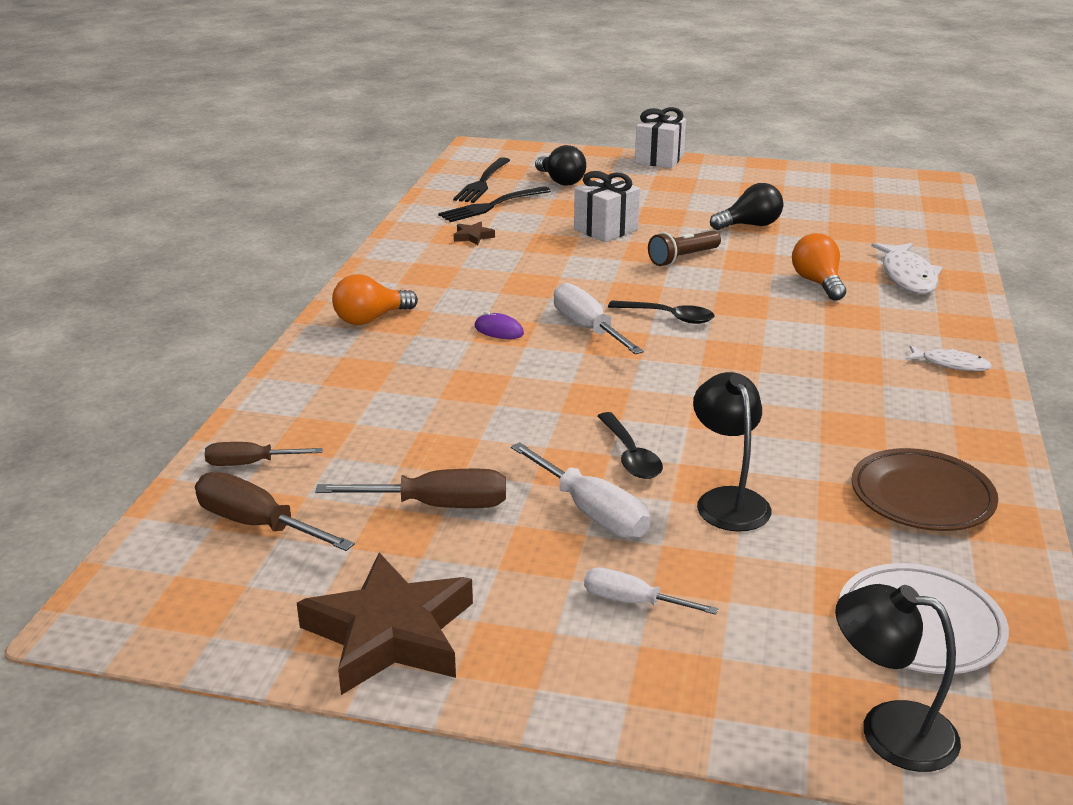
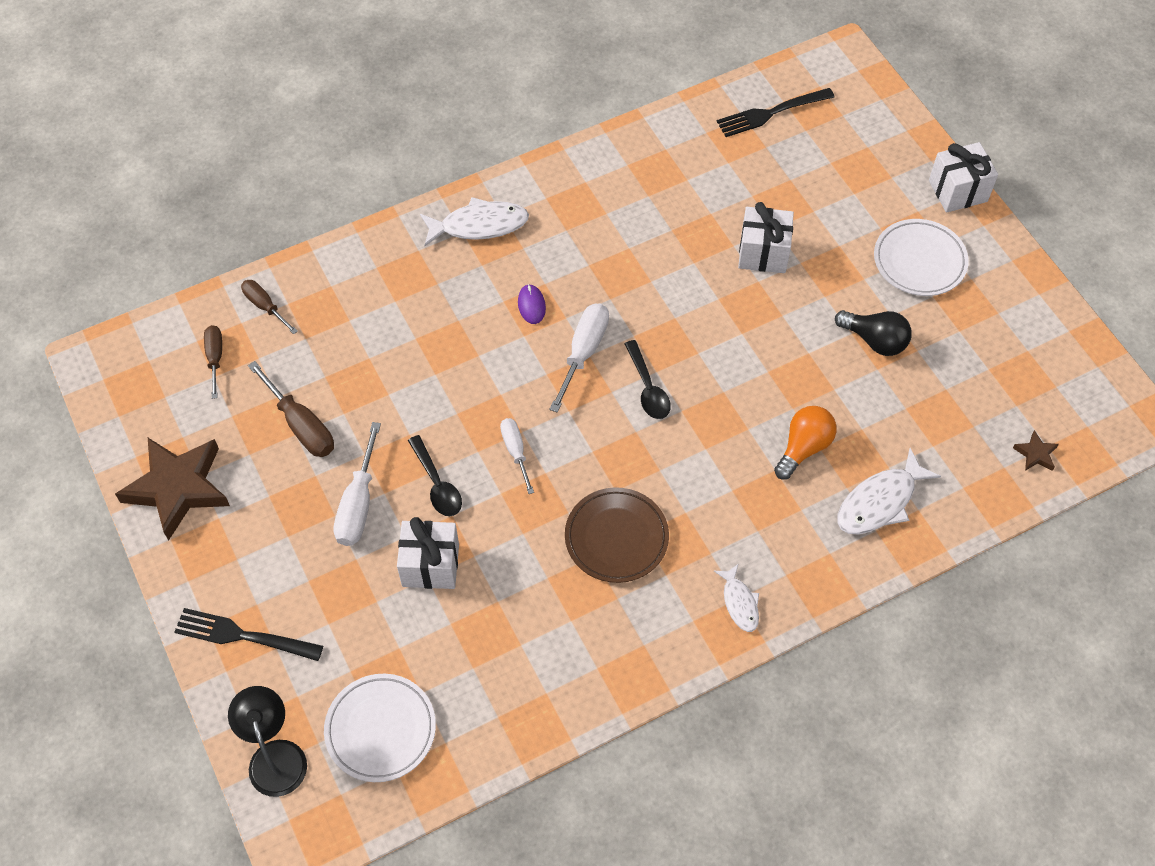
camera: 50 degrees right, 30 degrees up
brown screwdriver [195,472,355,551] -> brown screwdriver [204,325,222,399], size x0.64
orange light bulb [332,274,418,325] -> white fish [420,197,529,246]
black fork [438,186,551,222] -> black fork moved to [175,608,323,661]
brown star [454,222,495,245] -> brown star moved to [1013,430,1059,471]
black light bulb [535,145,586,185] -> none
white screwdriver [584,567,718,615] -> white screwdriver moved to [500,418,534,494]
black spoon [598,412,663,479] -> black spoon turned 60 degrees counterclockwise [408,435,462,516]
brown flashlight [648,231,721,266] -> none
black lamp [693,372,772,532] -> white gift [397,517,459,589]
brown plate [851,448,998,531] -> brown plate moved to [565,487,669,583]
none -> white plate [874,219,969,296]

